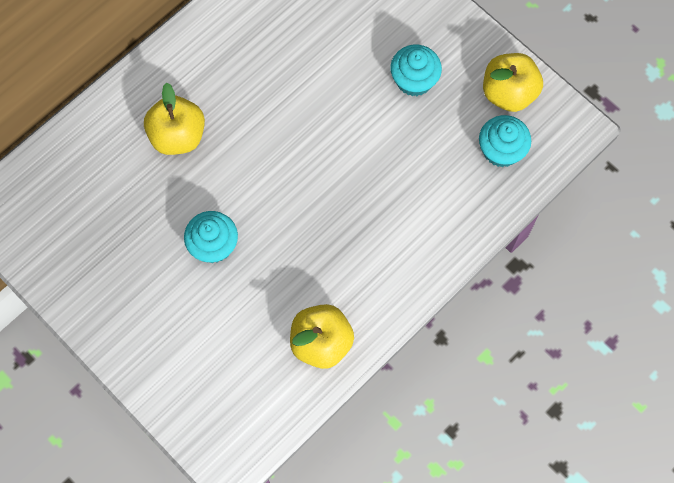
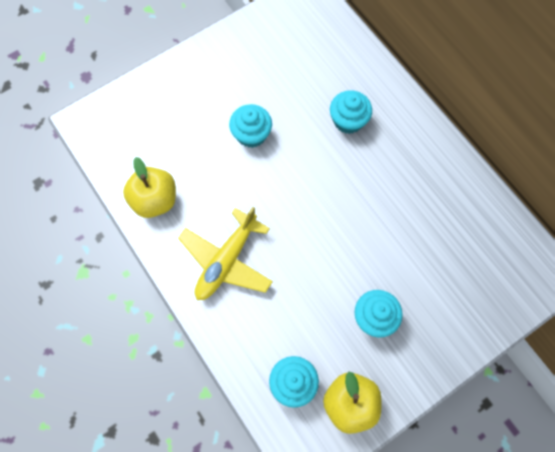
camera: 100 degrees right, 0 degrees up
yellow apple [144,83,205,155] -> turquoise cupcake [330,90,372,134]
none -> yellow plane [178,207,273,300]

